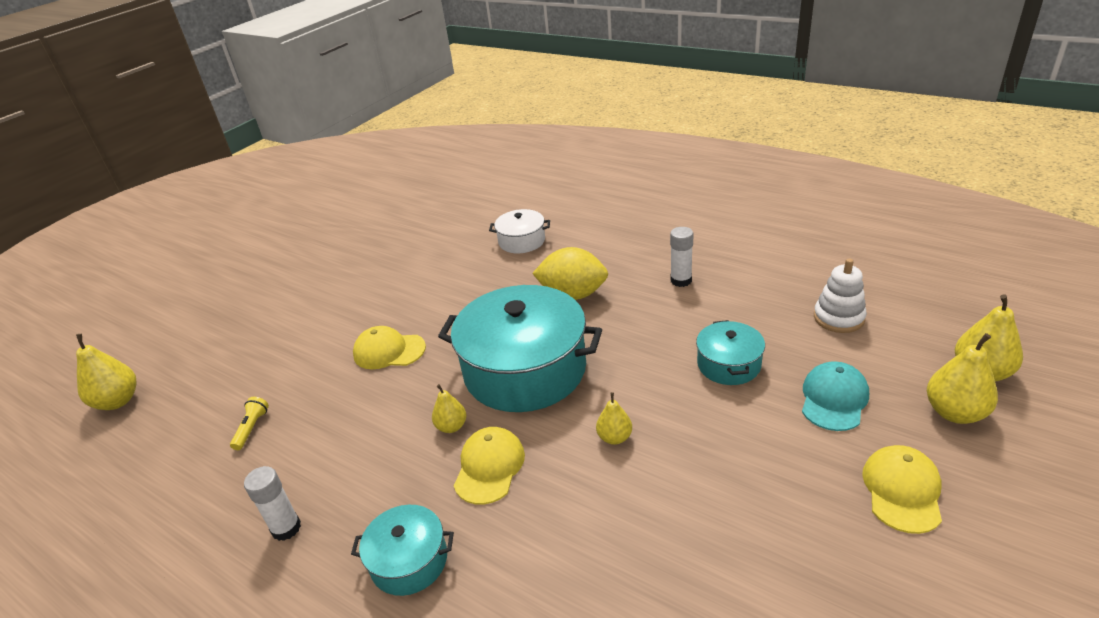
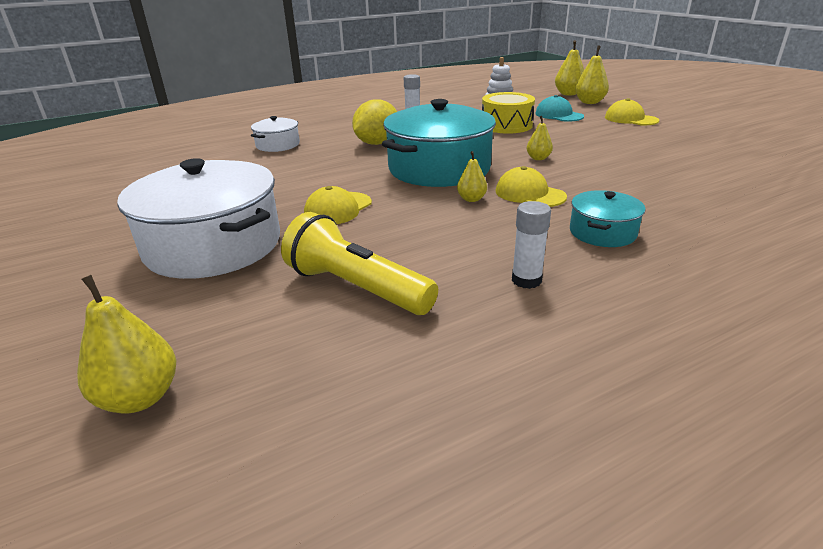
camera: 65 degrees left, 5 degrees down
yellow flashlight [230,397,269,450] -> yellow flashlight [281,212,438,315], size x2.41
turquoise pot [696,320,765,385] -> yellow drum [482,92,535,134]
none -> white pot [117,158,280,279]

